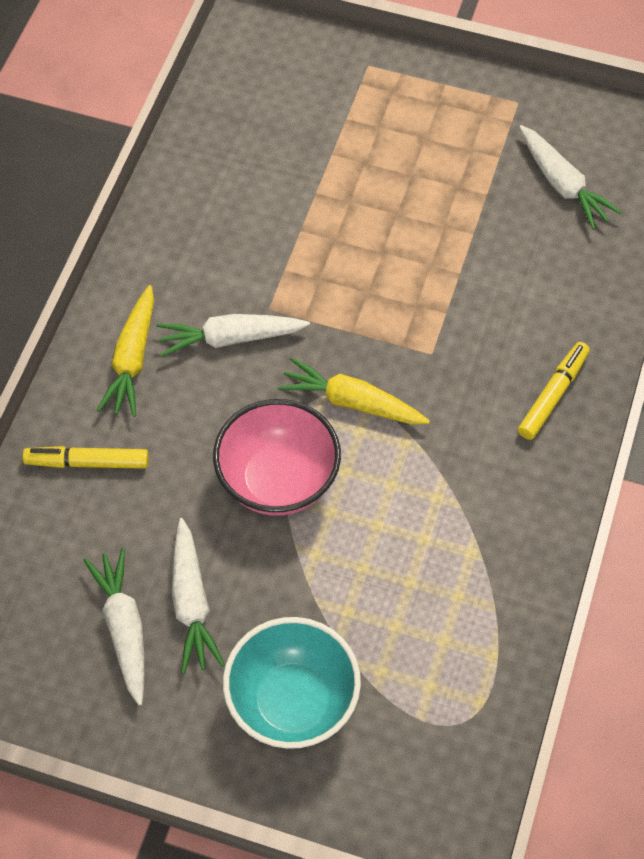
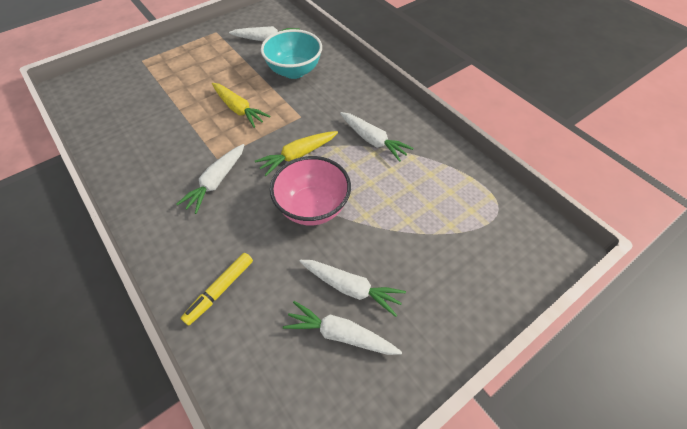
camera: 55 degrees left, 5 degrees down
yellow carrot [97,285,154,417] -> yellow carrot moved to [212,83,270,128]
turquoise bowl [223,617,361,749] -> turquoise bowl moved to [261,29,322,79]
yellow marker [518,342,590,440] -> none
none -> white carrot [340,112,413,162]

